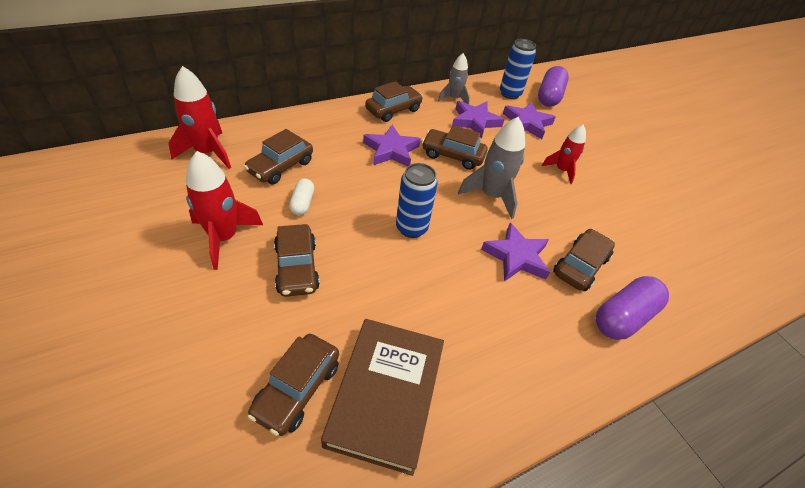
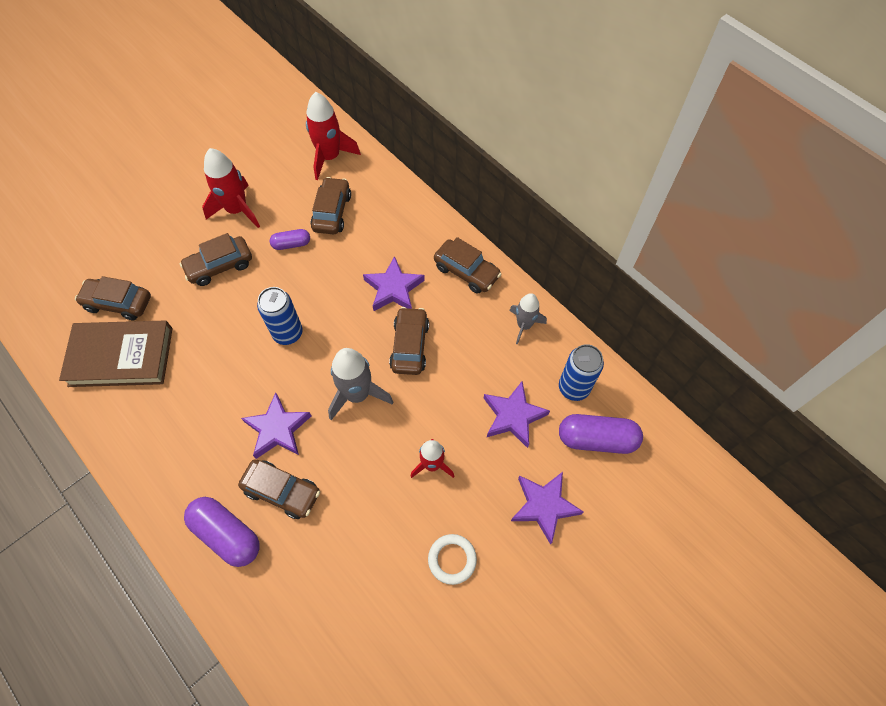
camera: 80 degrees right, 15 degrees up
brown car [244,129,313,184] -> brown car turned 75 degrees clockwise [310,177,351,235]
white capsule [289,179,314,215] -> purple capsule [270,229,310,250]
purple star [452,101,505,139] -> purple star moved to [511,472,583,545]
none -> white ring [428,534,477,585]

